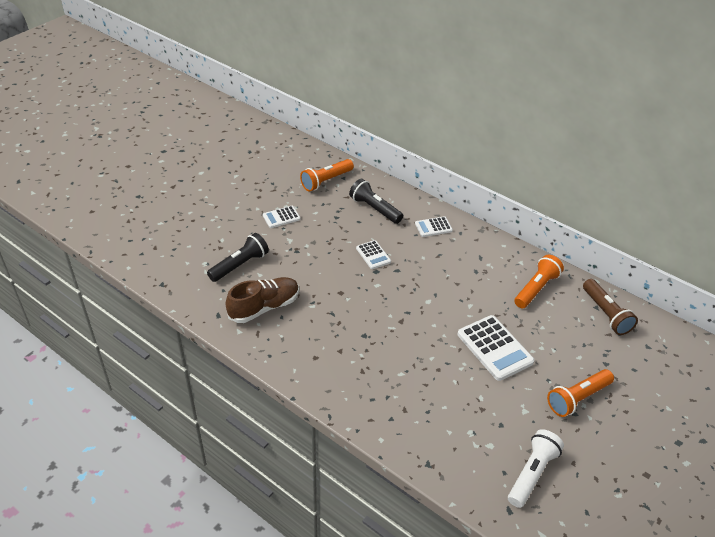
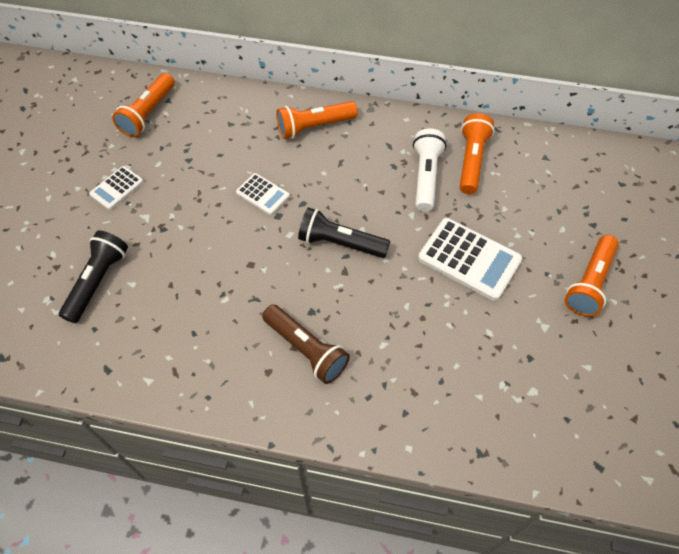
camera: 25 degrees left, 15 degrees up
brown shoe [226,277,299,323] -> none
black flashlight [349,179,403,224] -> black flashlight moved to [298,207,390,258]
white calculator [415,216,453,237] -> orange flashlight [276,101,358,139]
white flashlight [508,429,564,508] -> white flashlight moved to [413,128,446,212]
brown flashlight [583,279,638,335] -> brown flashlight moved to [262,304,350,384]

